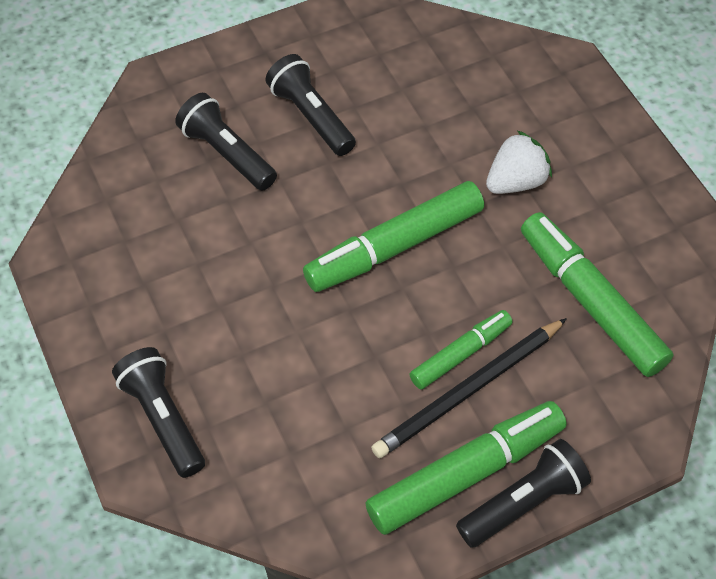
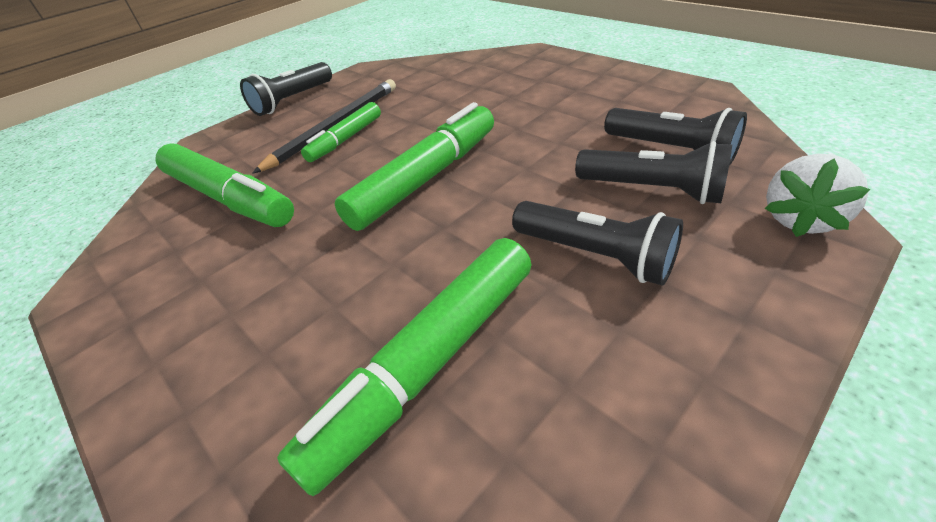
camera: 165 degrees right, 15 degrees down
black flashlight [112,347,205,478] -> black flashlight moved to [604,108,747,166]
green marker [366,401,567,535] -> green marker moved to [277,238,532,496]
white strawberry [486,131,552,194] -> white strawberry moved to [764,154,871,237]

